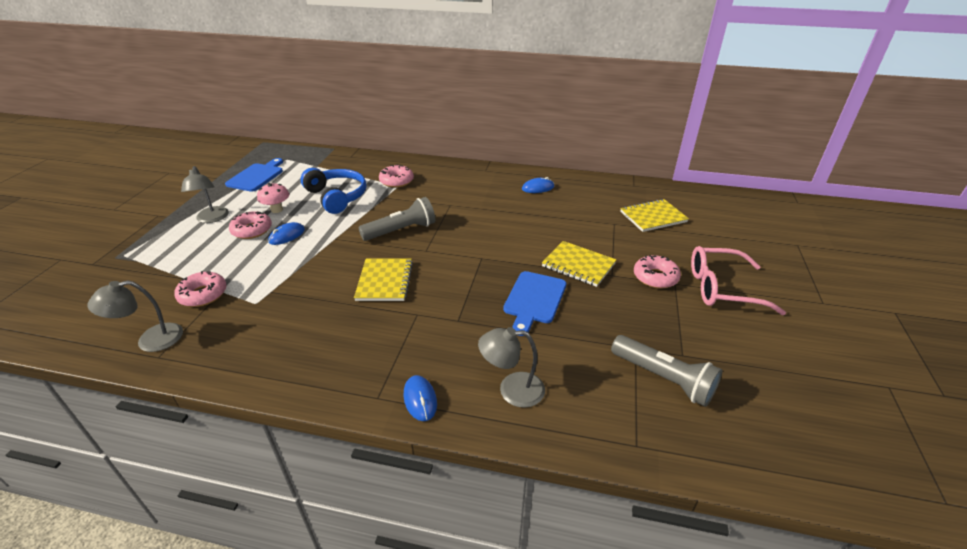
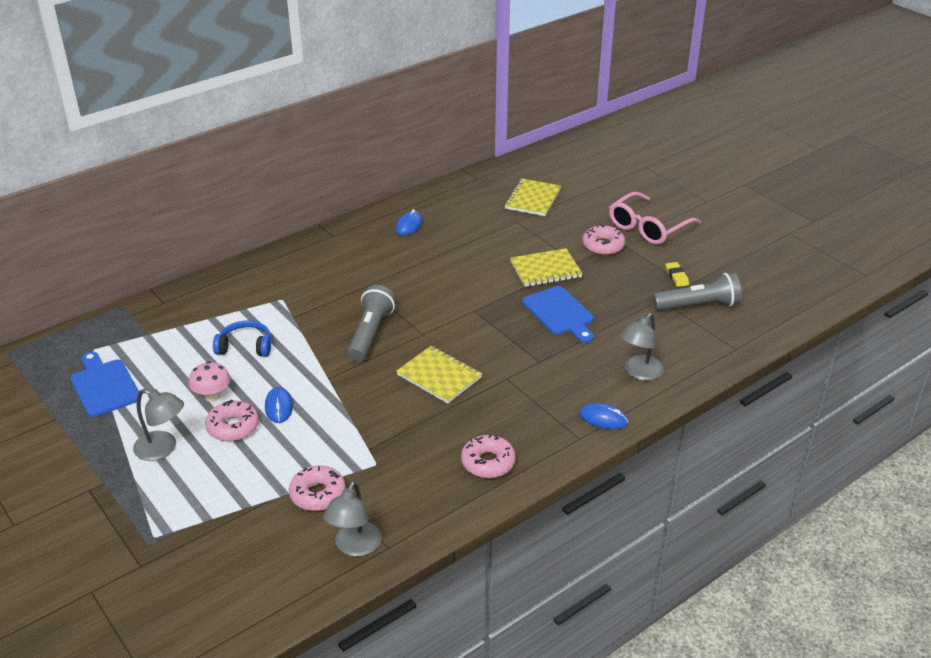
camera: 50 degrees left, 0 degrees up
blue headphones [301,168,366,214] -> blue headphones [213,320,271,357], size x0.64
pink donut [379,164,414,188] -> pink donut moved to [461,435,516,478]
none -> yellow eraser [665,262,689,287]

